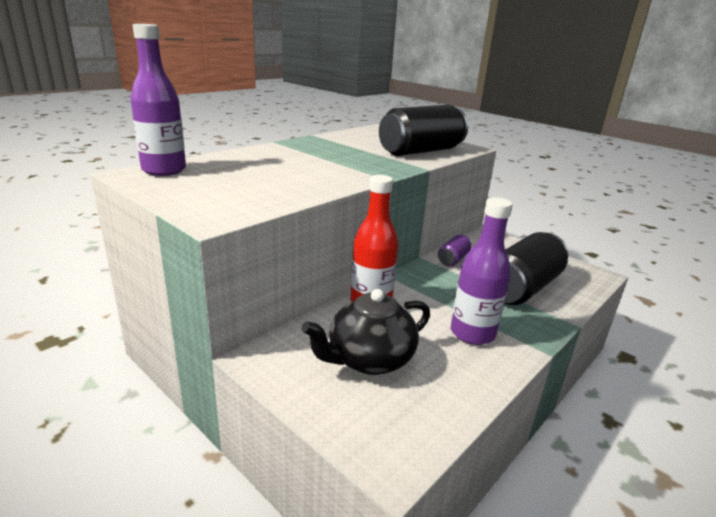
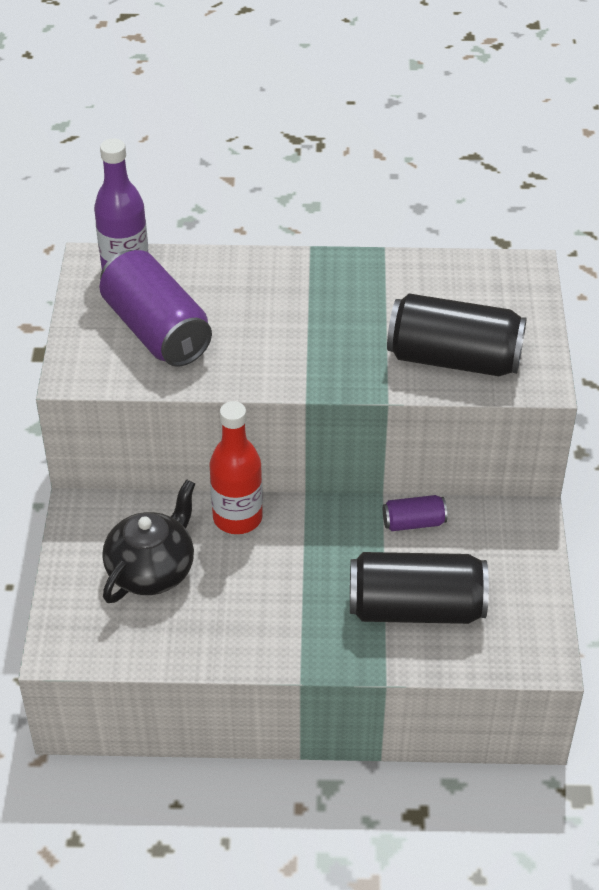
camera: 50 degrees right, 20 degrees up
black teapot [302,289,430,375] -> black teapot turned 105 degrees clockwise [102,479,195,603]
purple bottle [451,197,513,345] -> none
none -> purple can [100,250,212,367]

